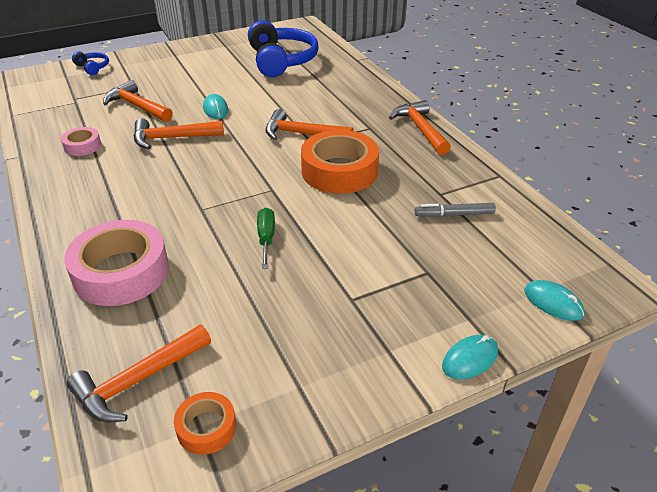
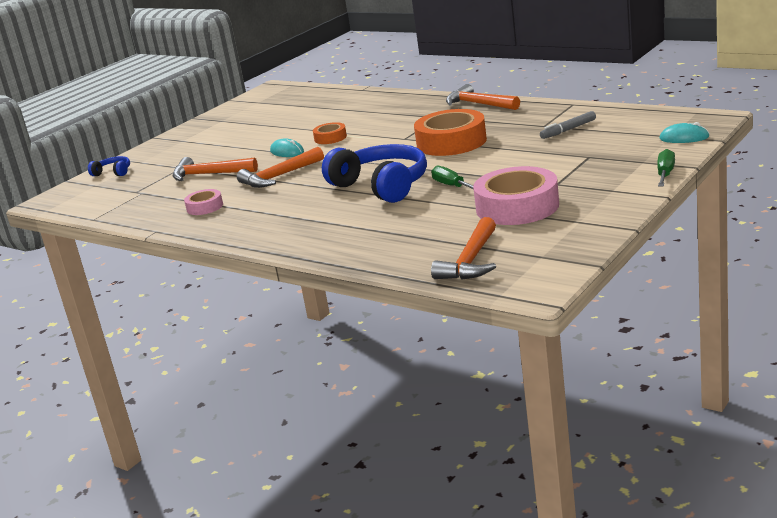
camera: 25 degrees left, 15 degrees down
pink tape [64,220,169,306] -> pink tape moved to [473,166,559,225]
orange tape [174,392,236,455] -> orange tape moved to [313,122,347,144]
blue headphones [248,20,319,77] -> blue headphones moved to [322,144,427,203]
orange hammer [265,109,354,140] -> none
turquoise mouse [442,335,498,379] -> green screwdriver [657,149,675,186]

